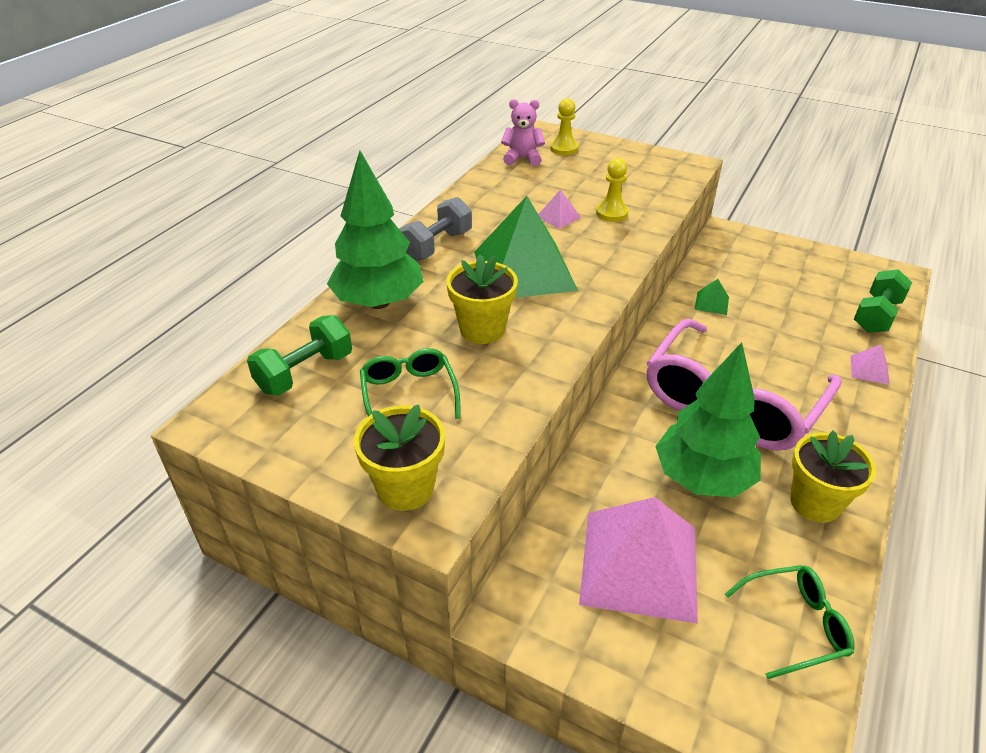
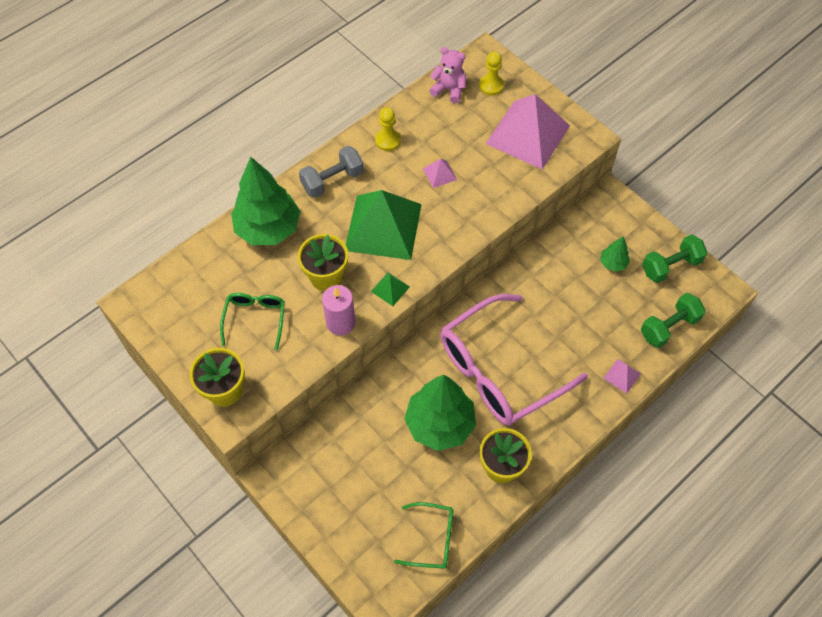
camera: 20 degrees right, 20 degrees up
green dumbbell [247,315,352,395] -> green dumbbell moved to [642,234,708,283]
pink pyramid [579,497,698,624] -> pink pyramid moved to [486,94,570,170]
yellow pawn [596,158,628,222] -> yellow pawn moved to [375,107,401,151]
green pyramid [694,279,729,315] -> green pyramid moved to [371,273,410,306]
none -> pink candle [322,285,356,336]
none -> green tree [600,236,630,272]

